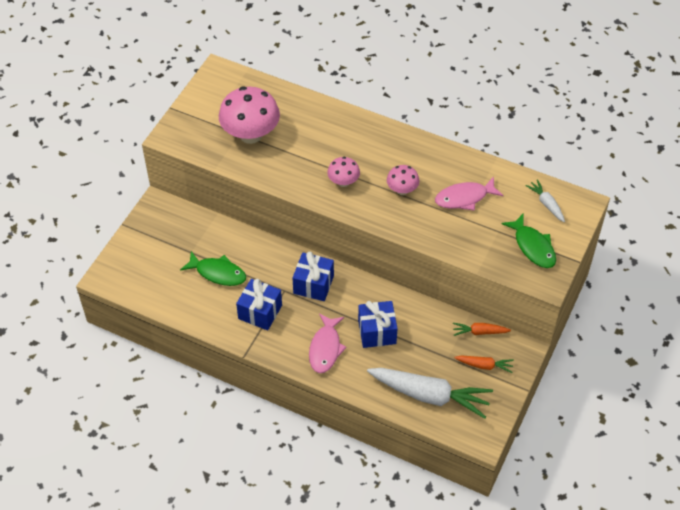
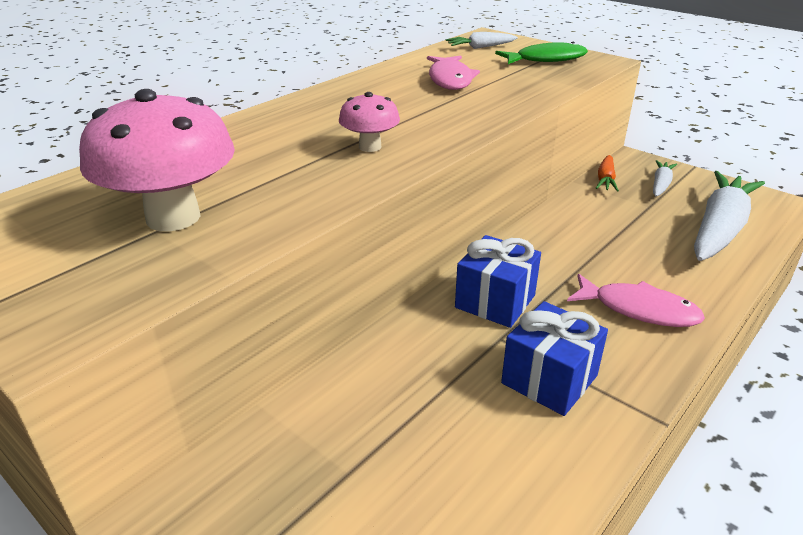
camera: 75 degrees left, 20 degrees down
green fish [180,251,246,286] -> none
blue gift [358,301,398,348] -> none
pink mushroom [387,165,419,195] -> none
orange carrot [454,355,514,373] -> white carrot [653,160,677,196]

